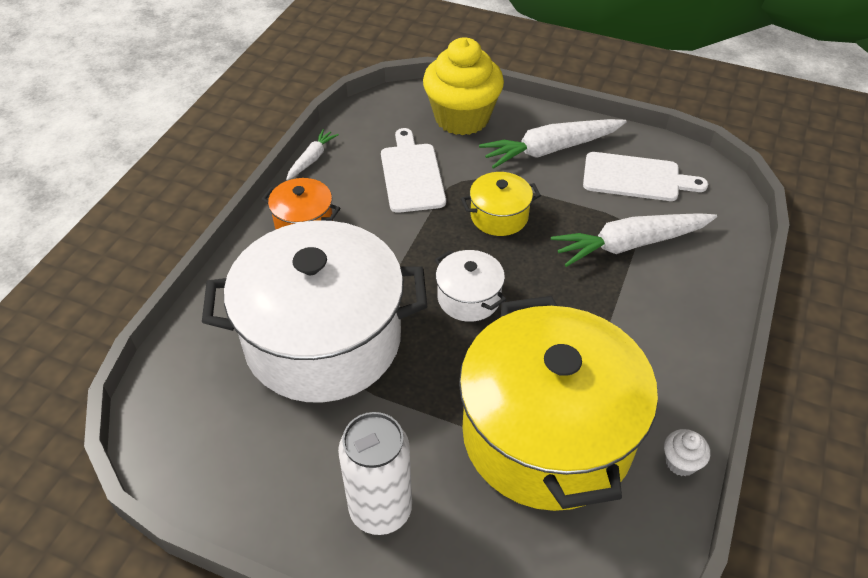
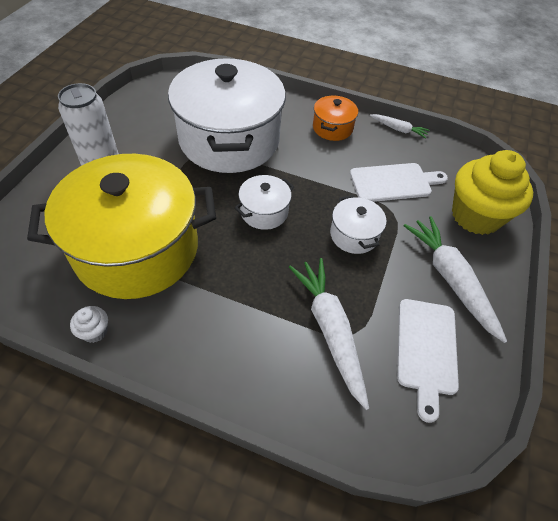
camera: 85 degrees right, 5 degrees up
yellow pot [461,172,541,236] -> white pot [330,195,386,254]

